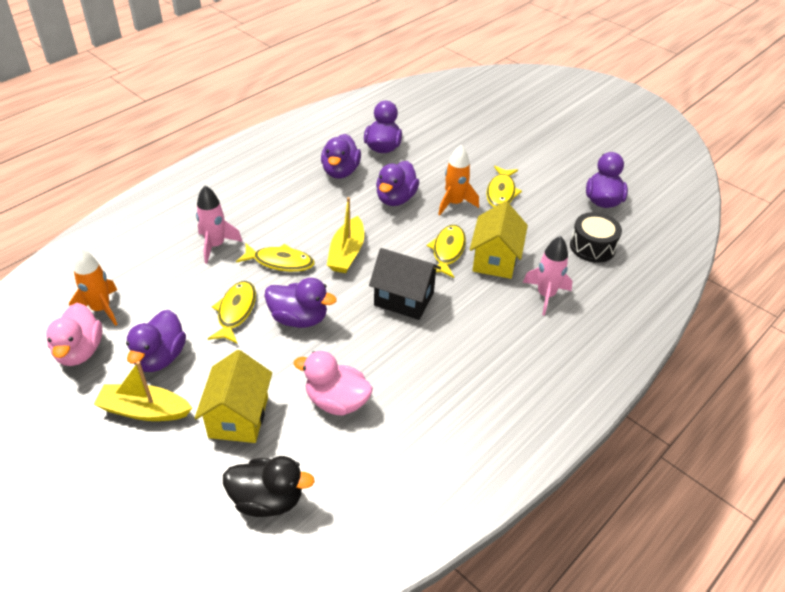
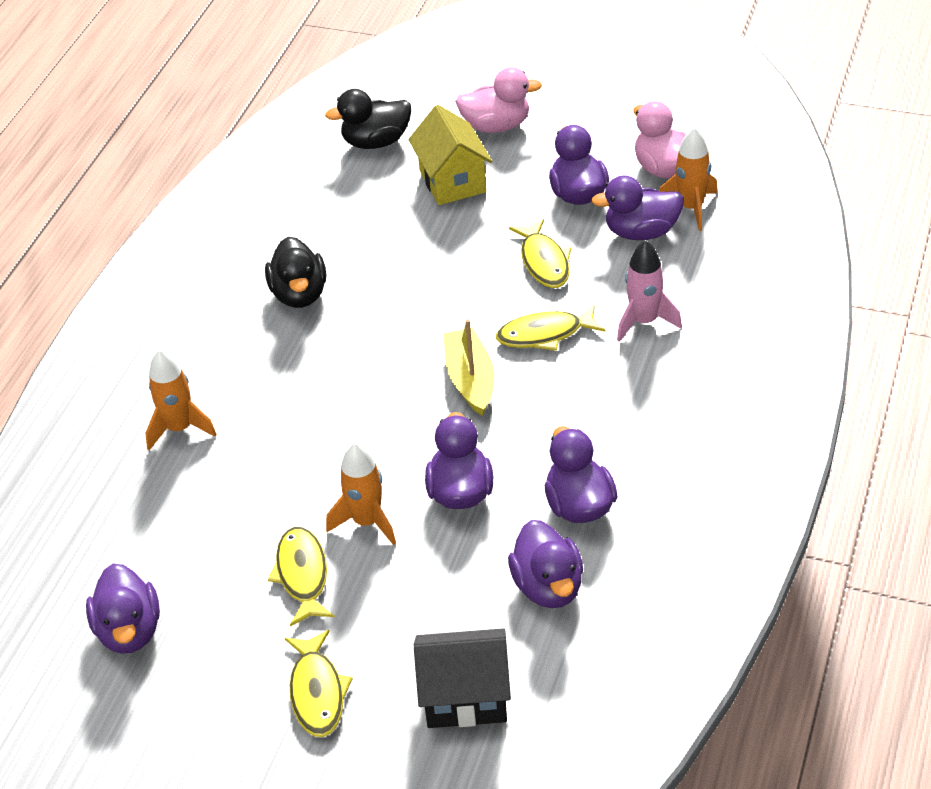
camera: 160 degrees right, 0 degrees up
yellow boat [93,361,192,421] -> none
purple duck [264,278,337,328] -> purple duck moved to [591,175,684,240]
pink duck [294,351,373,415] -> pink duck moved to [455,67,542,133]
black house [369,248,441,320] -> black house moved to [414,628,511,728]
yellow fish [427,225,466,278] -> yellow fish moved to [285,630,353,737]
yellow house [470,201,528,279] -> none
pink rocket [523,236,573,316] -> orange rocket [145,349,217,450]
black drum [570,212,622,263] -> none
none -> black duck [265,237,326,308]

